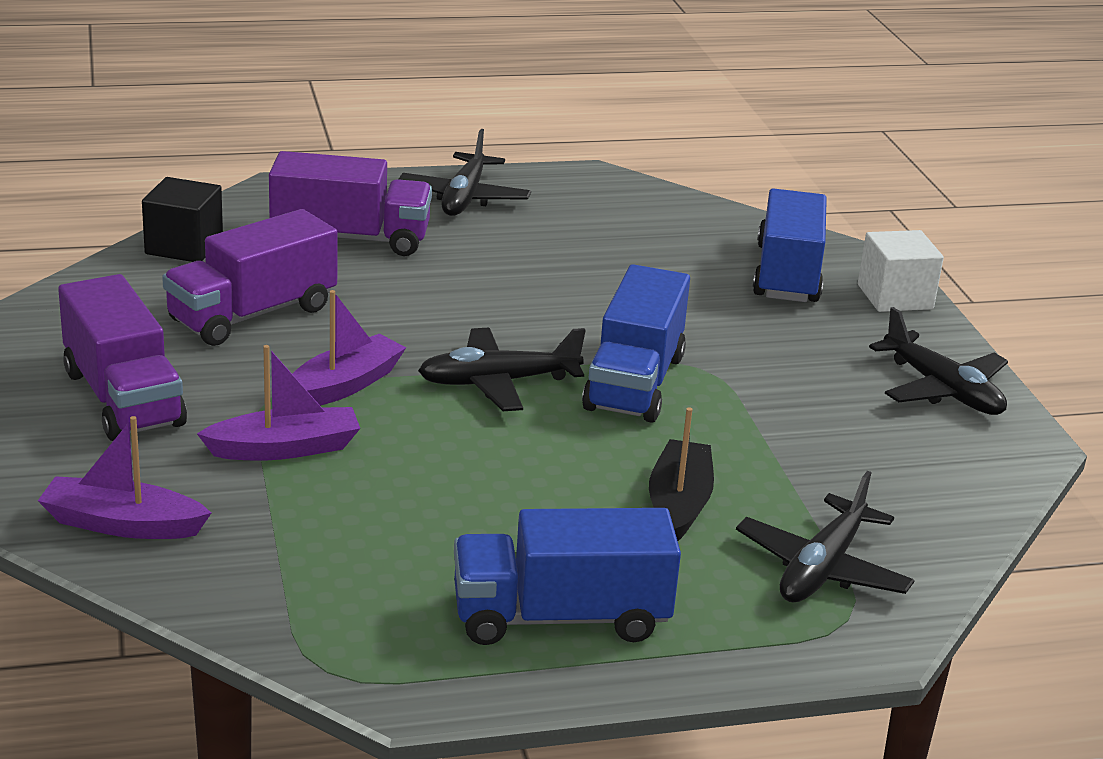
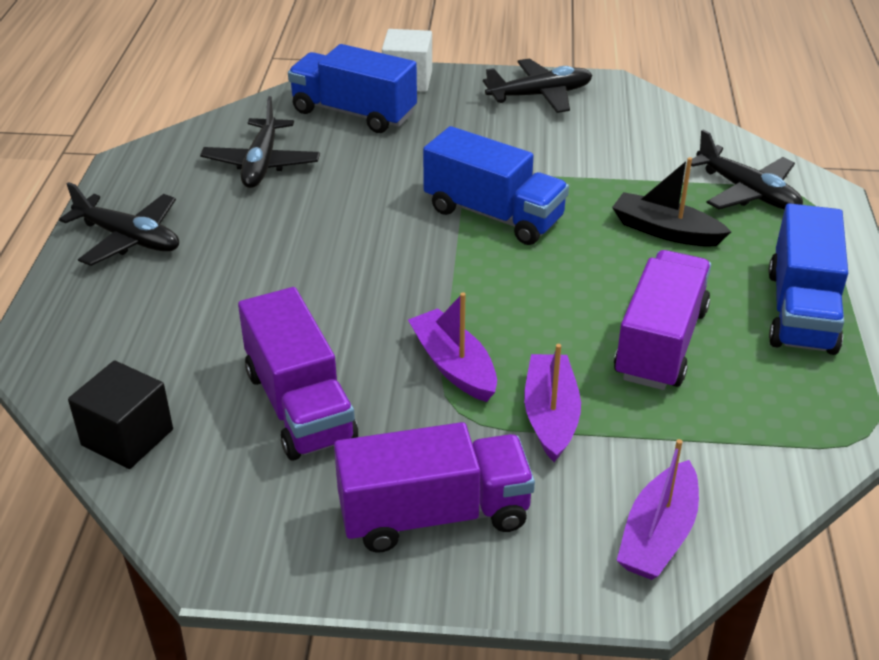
camera: 70 degrees left, 10 degrees up
purple truck [269,151,432,256] -> purple truck moved to [614,250,711,390]
black plane [418,328,586,411] -> black plane moved to [200,96,320,188]

